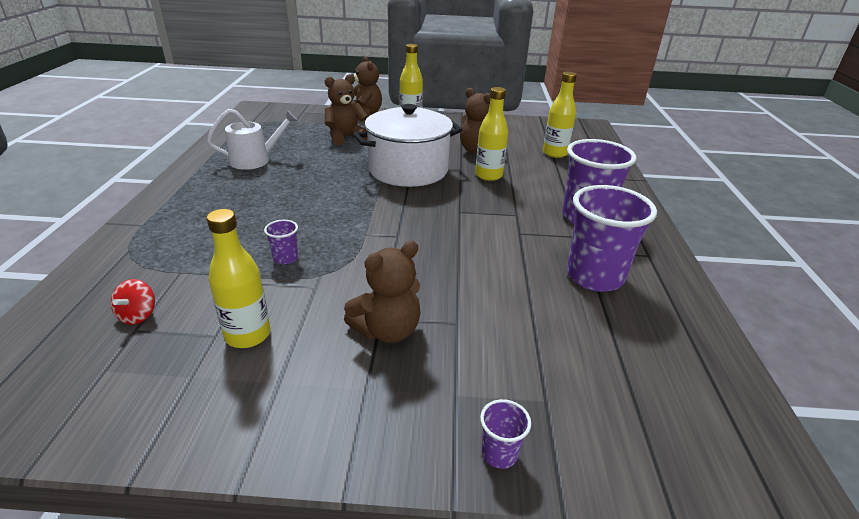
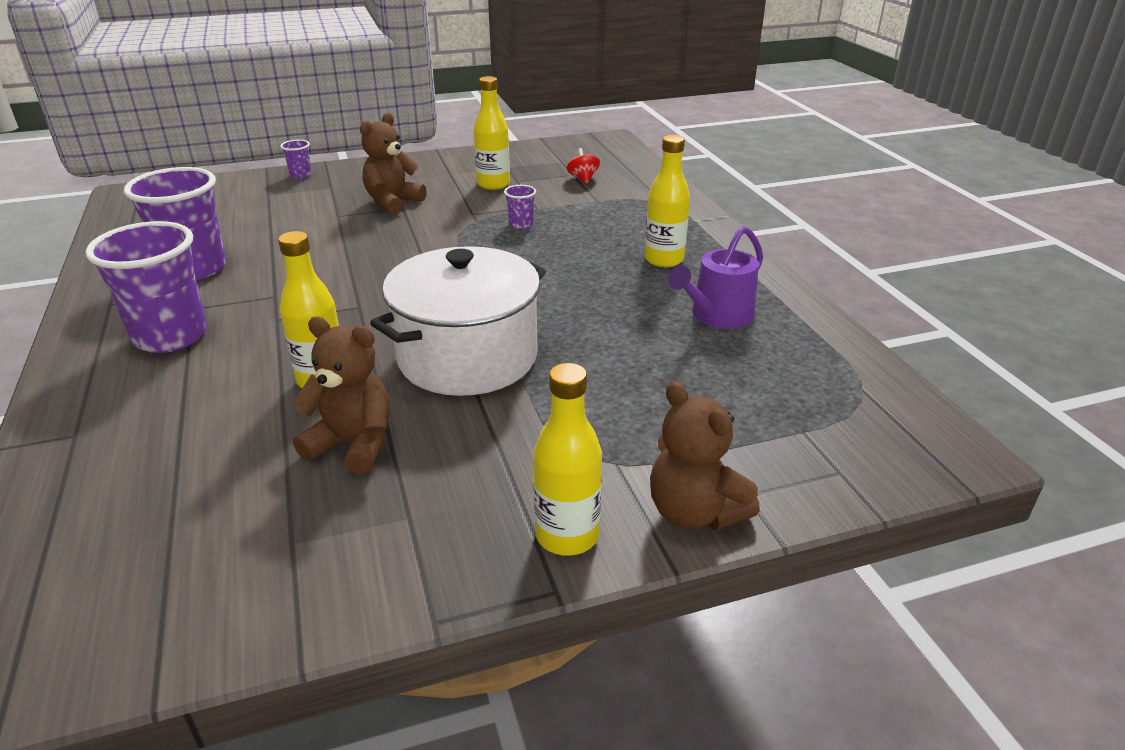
camera: 160 degrees right, 0 degrees up
white watering can [207,109,298,170] -> purple watering can [668,226,763,329]
brown teddy bear [325,74,368,145] -> none
yellow bottle [543,72,577,158] -> yellow bottle moved to [644,135,690,267]

